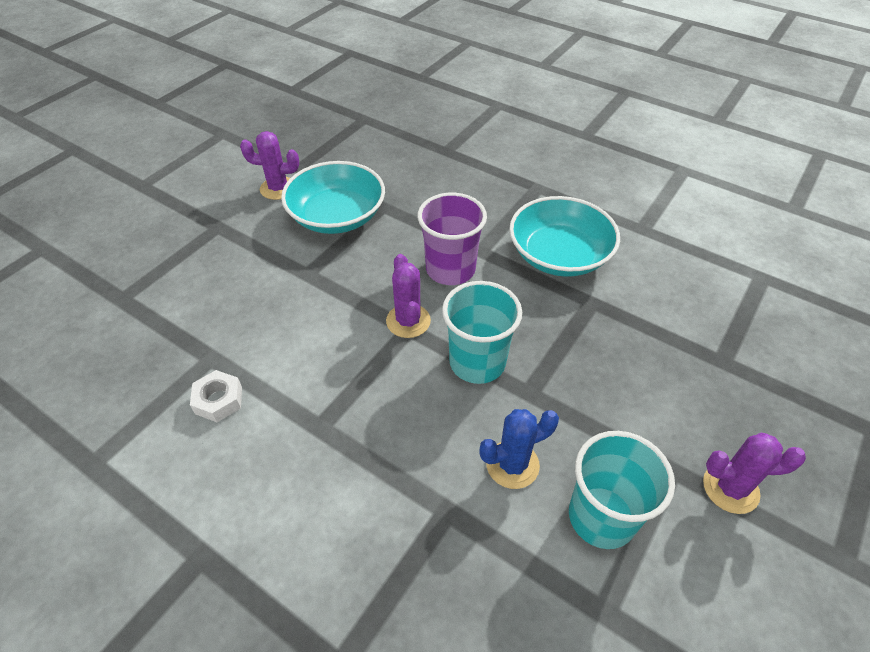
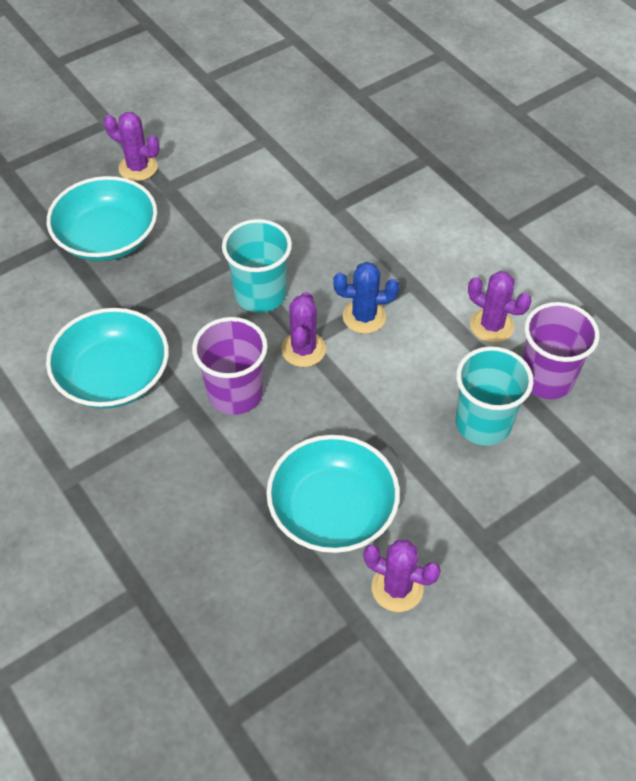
camera: 160 degrees left, 5 degrees up
white nut [190,370,242,422] -> purple cactus [468,271,532,343]
blue cactus [479,409,559,489] -> blue cactus moved to [333,262,399,334]
turquoise cup [569,431,675,549] -> turquoise cup moved to [456,346,534,446]
none -> turquoise bowl [47,176,157,261]
none -> purple cup [523,302,599,399]

